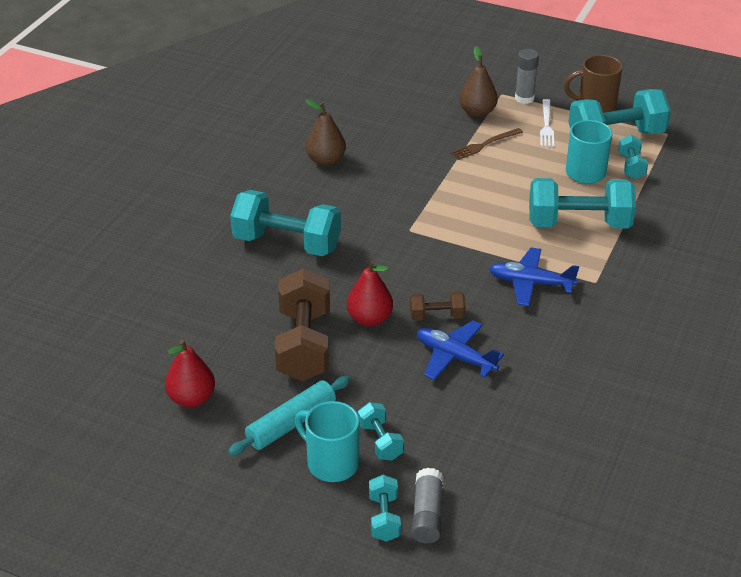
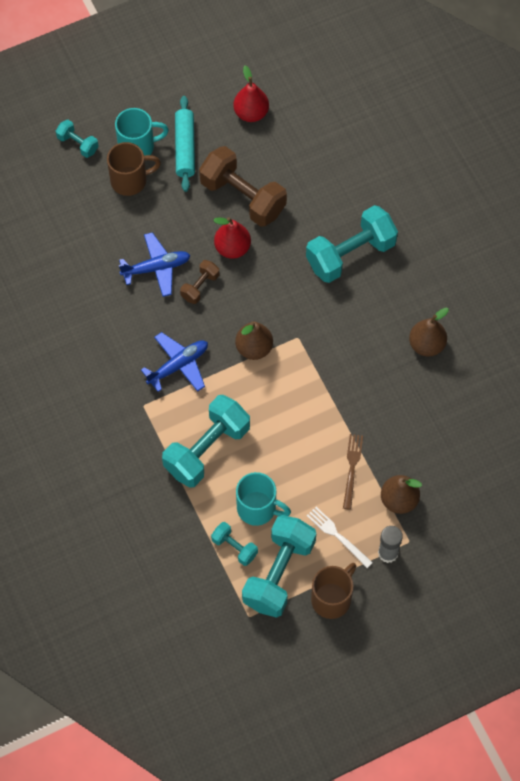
camera: 130 degrees right, 25 degrees up
turquoise dumbbell [358,402,404,460] -> brown mug [107,142,161,196]
grey glue stick [411,468,444,544] -> none
none -> brown pear [235,322,273,360]

